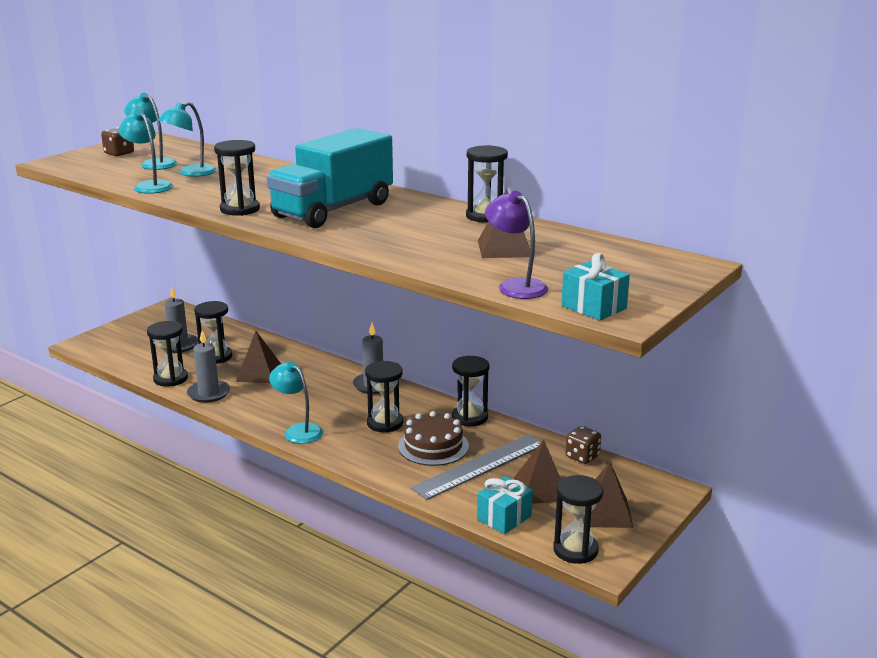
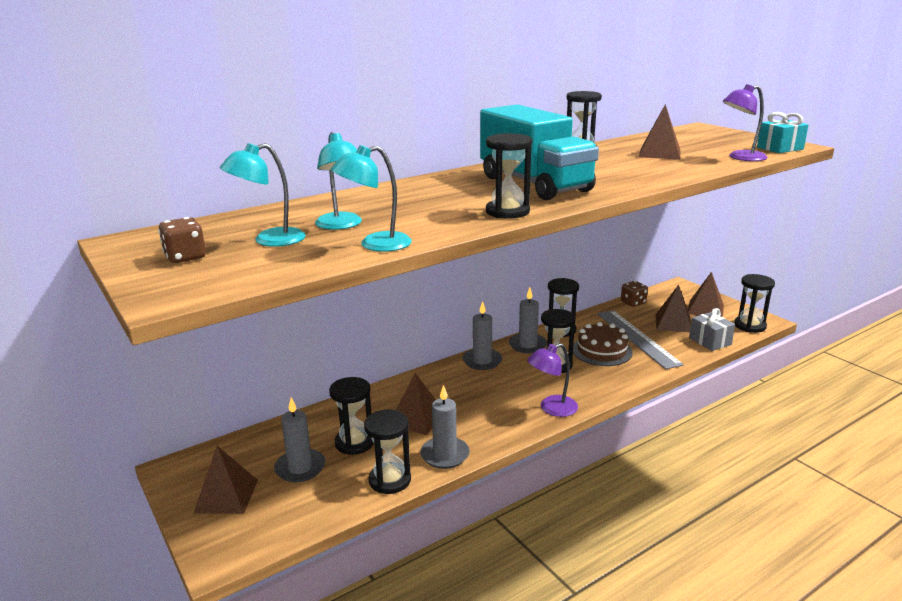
camera: 70 degrees left, 0 degrees up
turquoise lamp [269,361,323,444] -> purple lamp [527,343,578,417]
turquoise gift [477,476,533,534] -> grey gift [689,308,735,351]
none -> brown pyramid [193,446,258,514]
none -> grey candle [509,288,547,354]

